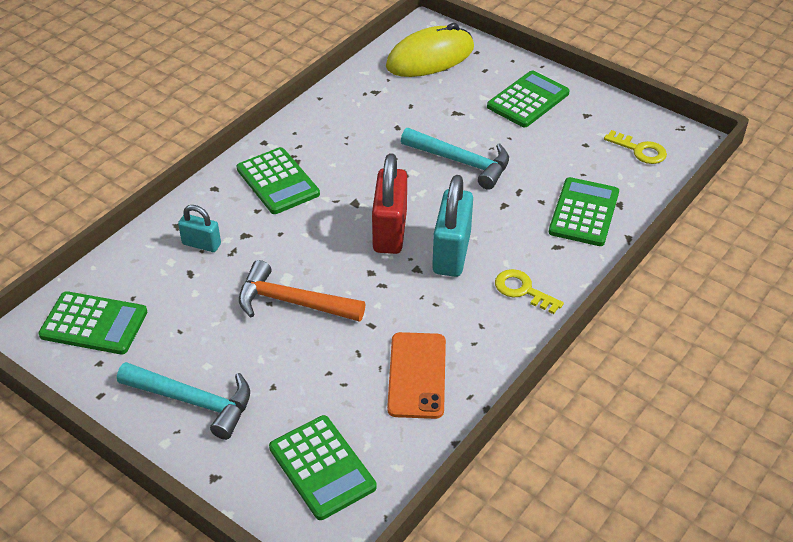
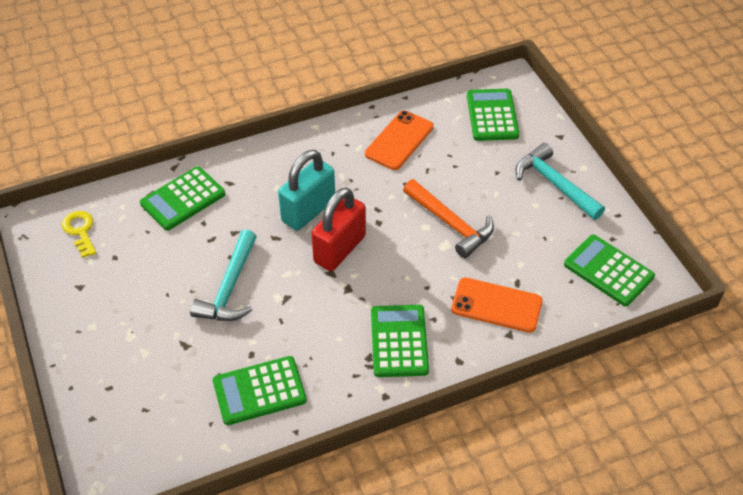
camera: 150 degrees left, 5 degrees up
turquoise padlock [178,205,221,252] -> orange phone [451,278,543,333]
yellow mouse [386,23,474,77] -> none
turquoise hammer [401,128,509,190] -> turquoise hammer turned 135 degrees counterclockwise [190,229,257,321]
green calculator [487,70,570,127] -> green calculator moved to [213,356,307,425]
yellow key [495,269,564,314] -> none

